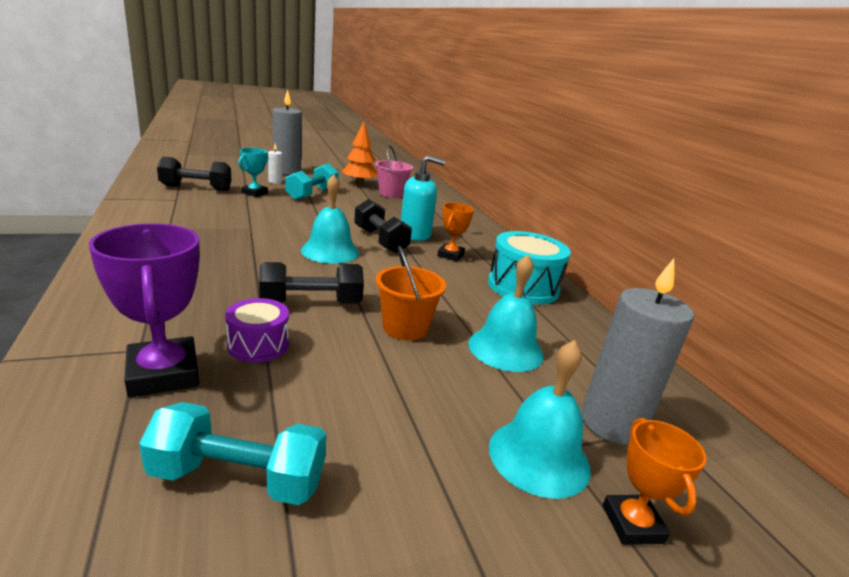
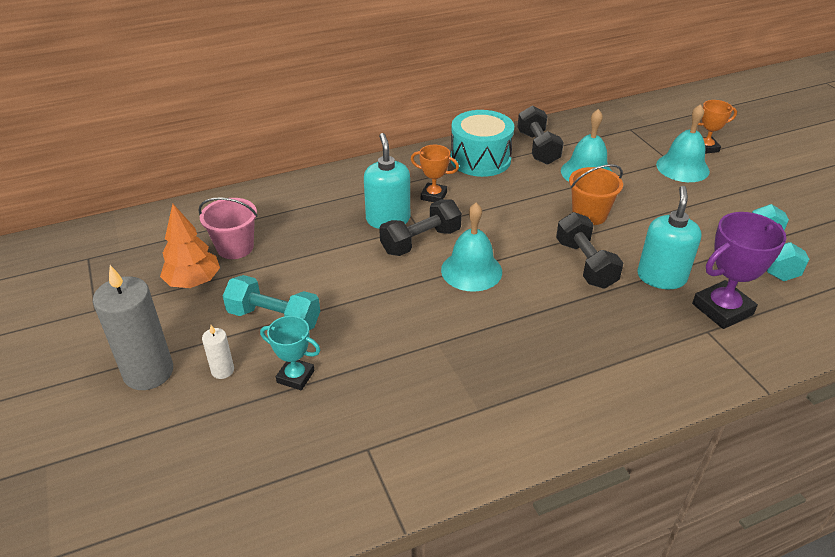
camera: 90 degrees left, 15 degrees up
black dumbbell [157,157,231,191] -> black dumbbell moved to [517,105,564,165]
purple drum [225,298,289,363] -> turquoise soap dispenser [637,186,702,289]
grey candle [581,259,694,445] -> none

